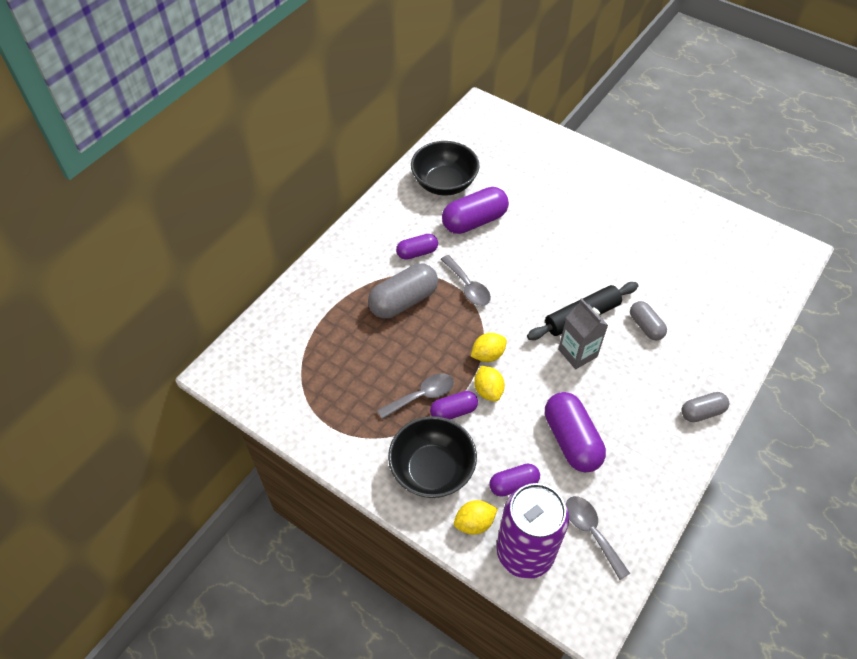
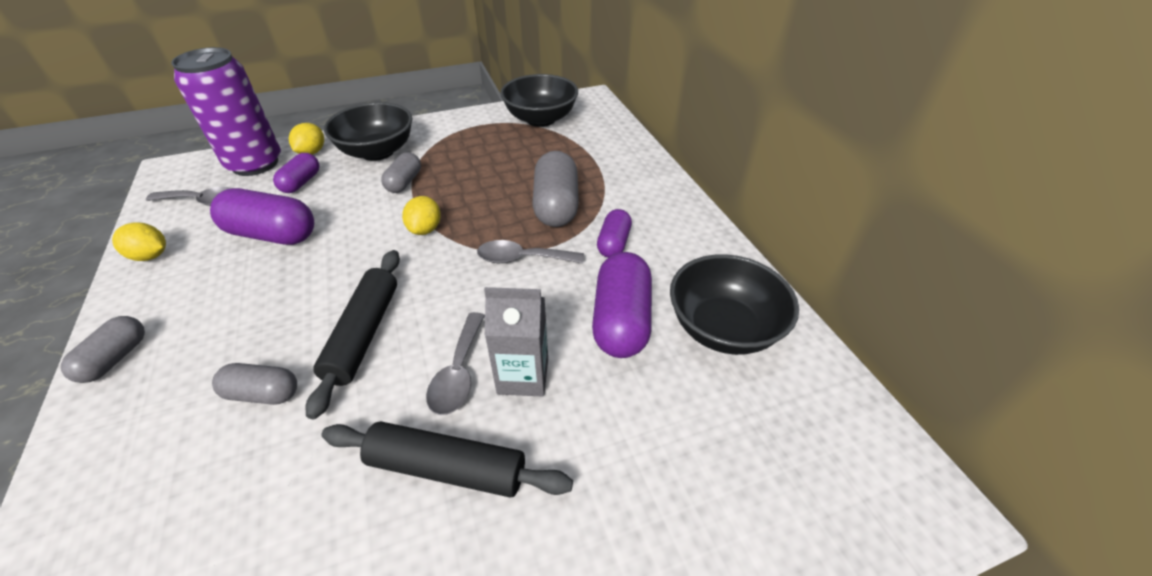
camera: 125 degrees right, 10 degrees down
grey spoon [377,373,454,419] -> grey spoon moved to [426,312,485,415]
purple capsule [430,391,478,419] -> grey capsule [381,152,421,193]
yellow lemon [474,366,505,401] -> yellow lemon moved to [112,222,166,261]
grey carton [558,298,608,369] -> grey carton moved to [484,287,548,397]
none -> black rolling pin [321,421,573,498]
none -> black bowl [500,74,578,127]

